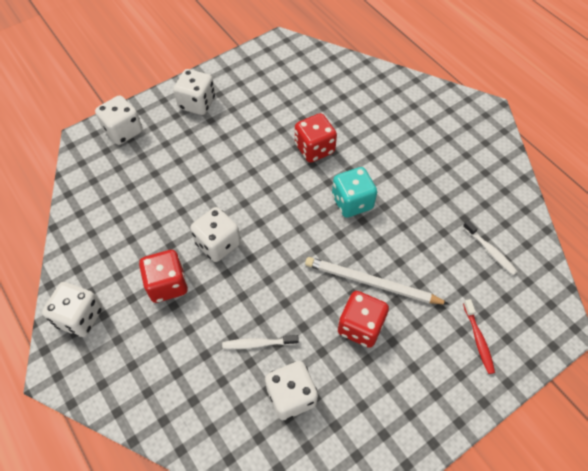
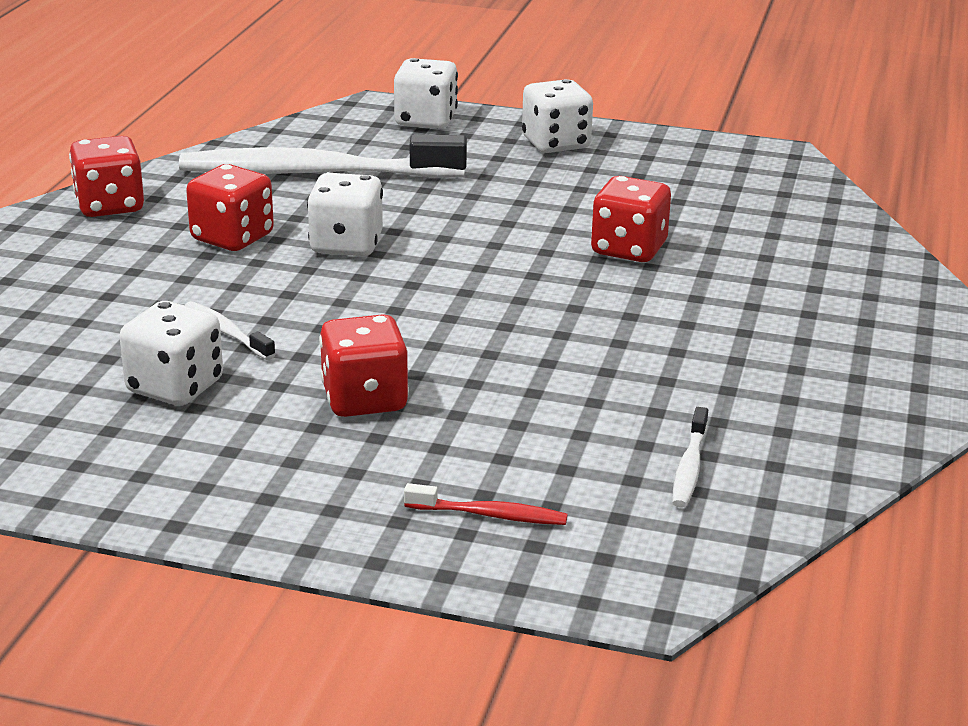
camera: 50 degrees right, 30 degrees down
white dice [42,282,103,337] -> red dice [69,136,144,217]
white pencil [305,257,449,305] -> none
turquoise dice [332,167,377,218] -> none
red toothbrush [463,299,495,374] -> red toothbrush turned 120 degrees counterclockwise [404,483,568,525]
none -> white toothbrush [179,134,467,178]

